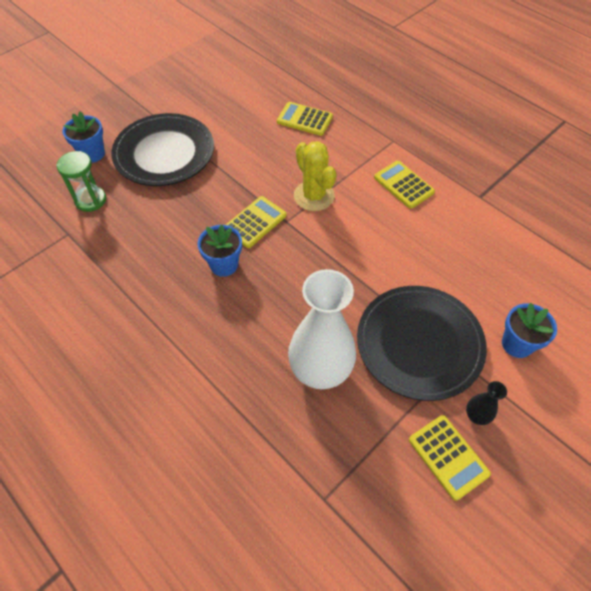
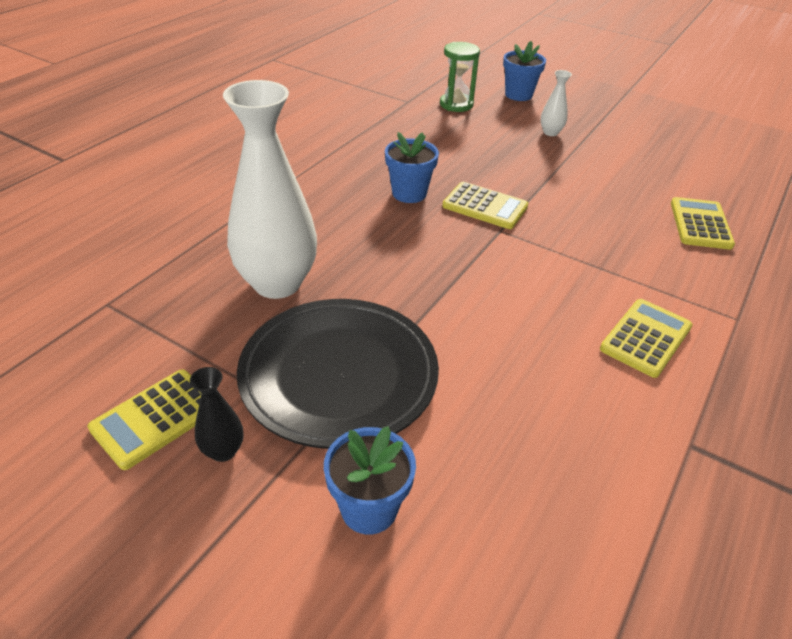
camera: 75 degrees right, 15 degrees down
black plate [111,113,214,186] -> white vase [540,70,572,136]
yellow cactus [294,141,337,211] -> none

